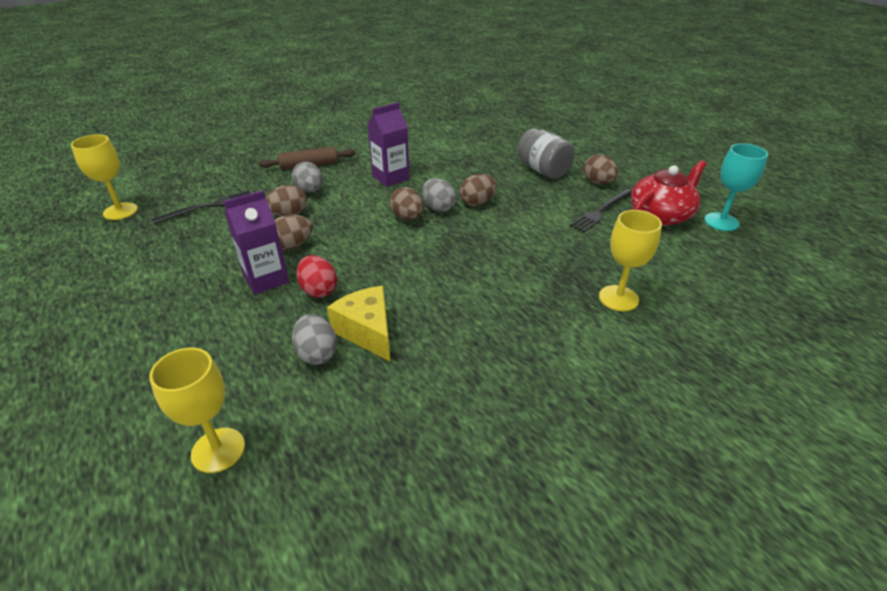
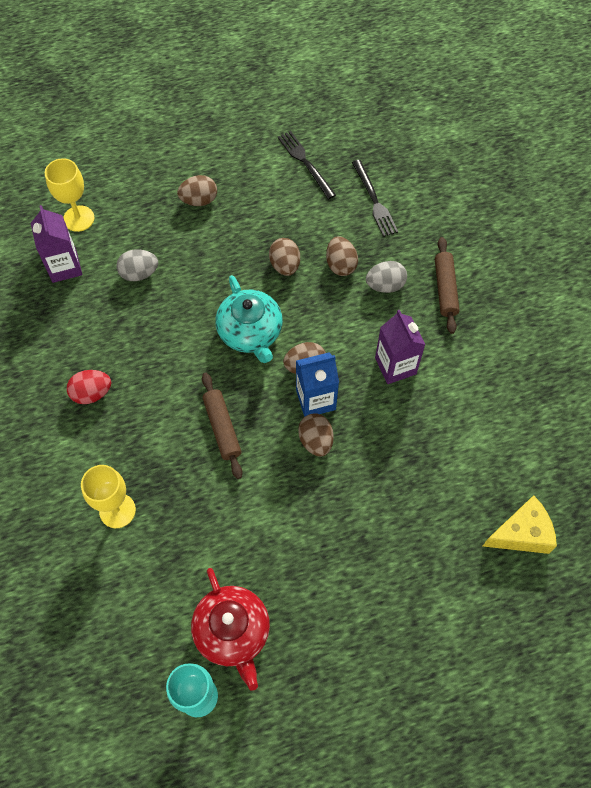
camera: 105 degrees right, 25 degrees up
yellow goblet [71,134,138,220] -> none
purple carton [224,191,289,294] -> purple carton moved to [31,205,82,283]
red egg [297,255,337,298] -> red egg moved to [67,370,111,404]
yellow cheese [327,286,391,362] -> yellow cheese moved to [483,495,557,554]
grey egg [422,178,457,212] -> blue carton [296,352,339,417]
grey jar [517,129,575,179] -> none
black fork [570,189,632,232] -> black fork moved to [278,131,336,199]
brown egg [583,154,618,185] -> brown egg moved to [177,175,217,206]
none -> brown rolling pin [202,373,243,479]
none -> turquoise teapot [216,275,283,363]

